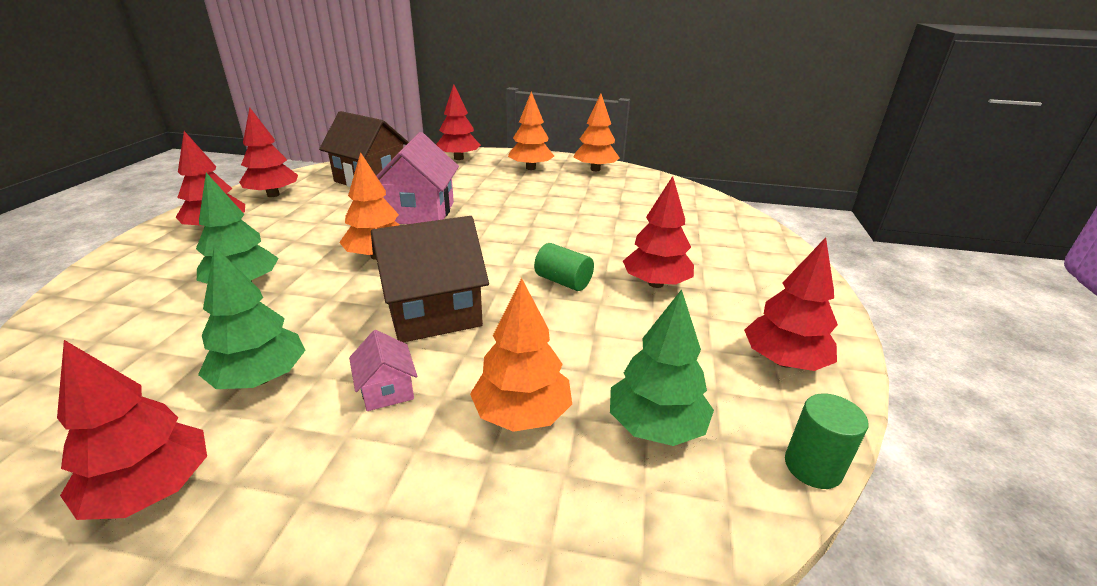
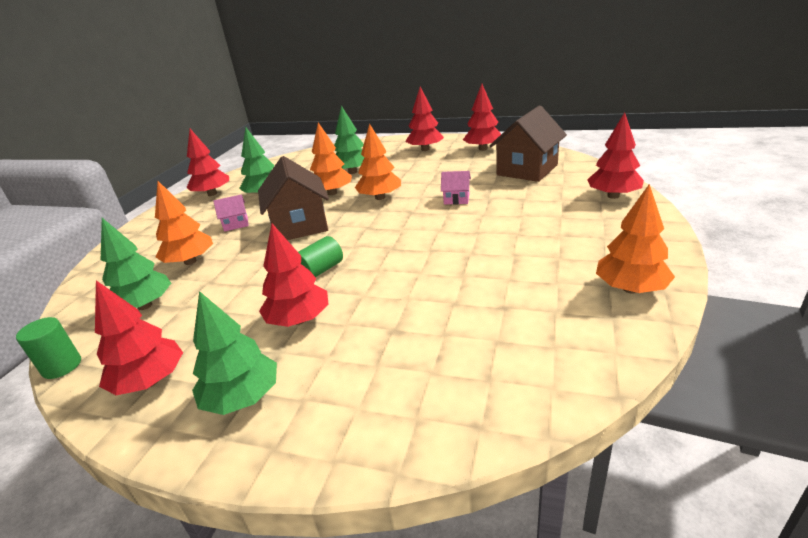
camera: 100 degrees right, 0 degrees up
pink house [377,132,459,224] -> pink house [441,171,471,204], size x0.48
orange tree [508,92,554,170] -> orange tree moved to [310,122,352,195]
none -> green tree [192,291,277,415]

